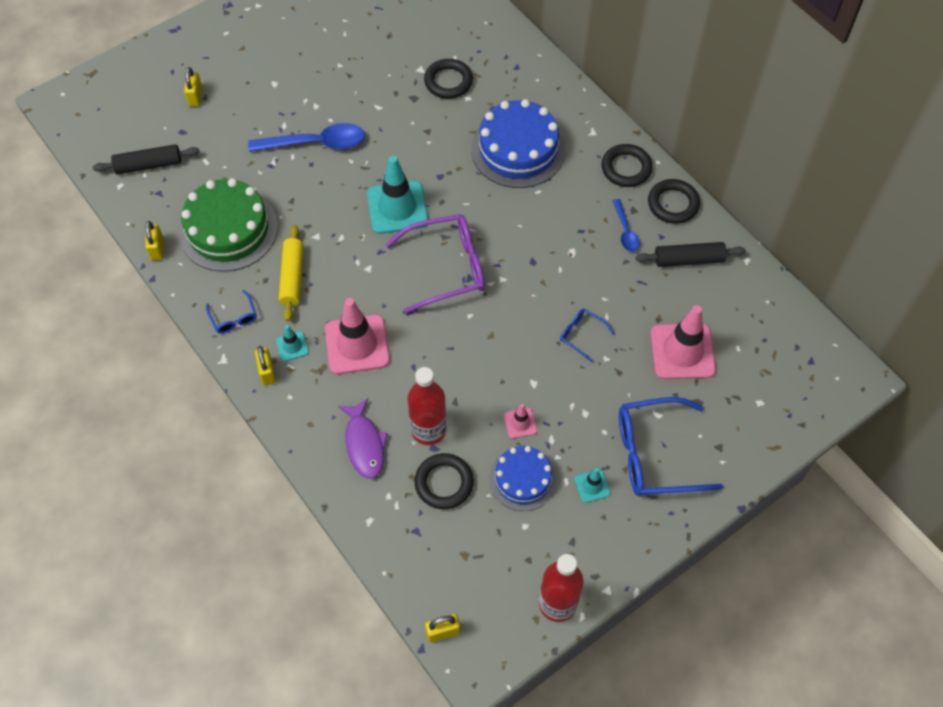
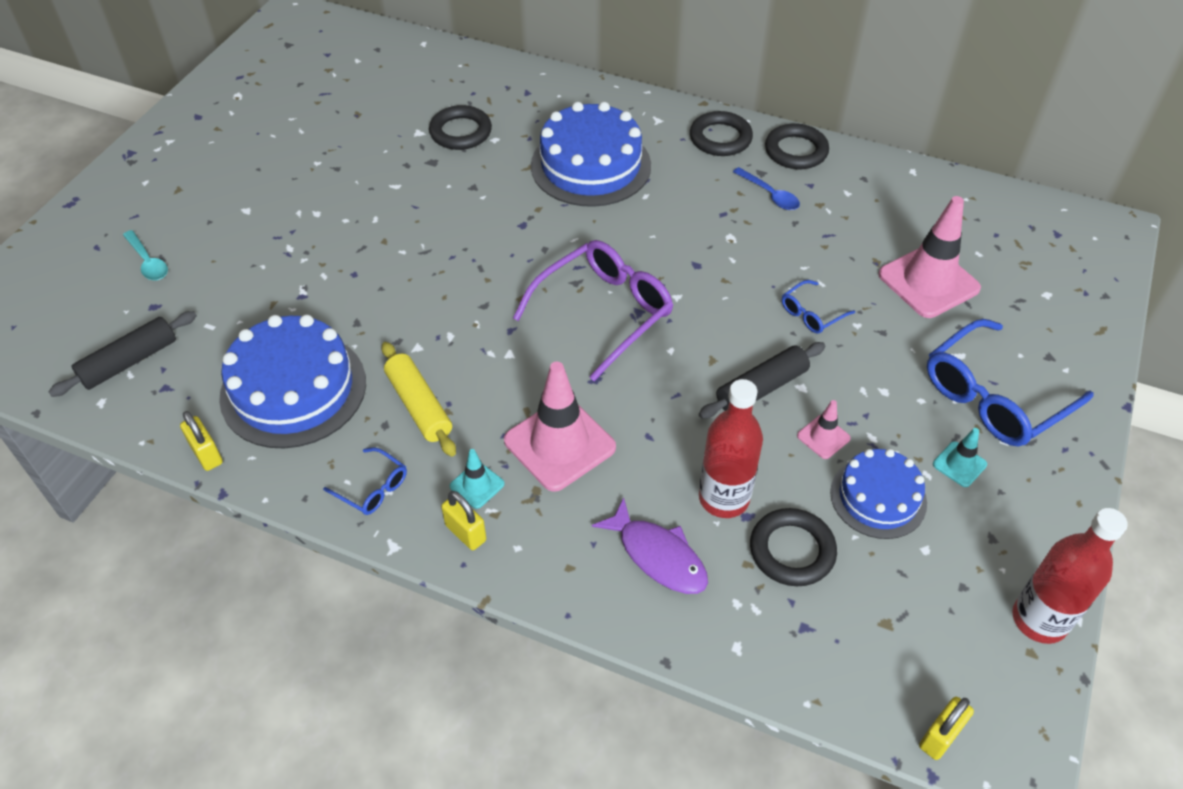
camera: 30 degrees left, 10 degrees down
green cake [179,178,278,272] -> blue cake [219,315,366,448]
yellow padlock [184,67,203,106] -> turquoise spoon [123,230,168,280]
blue spoon [248,123,365,152] -> none
turquoise traffic cone [367,156,428,234] -> none
blue glasses [560,309,615,363] -> blue glasses turned 45 degrees counterclockwise [782,280,855,334]
black rolling pin [635,242,746,267] -> black rolling pin moved to [699,342,825,419]

